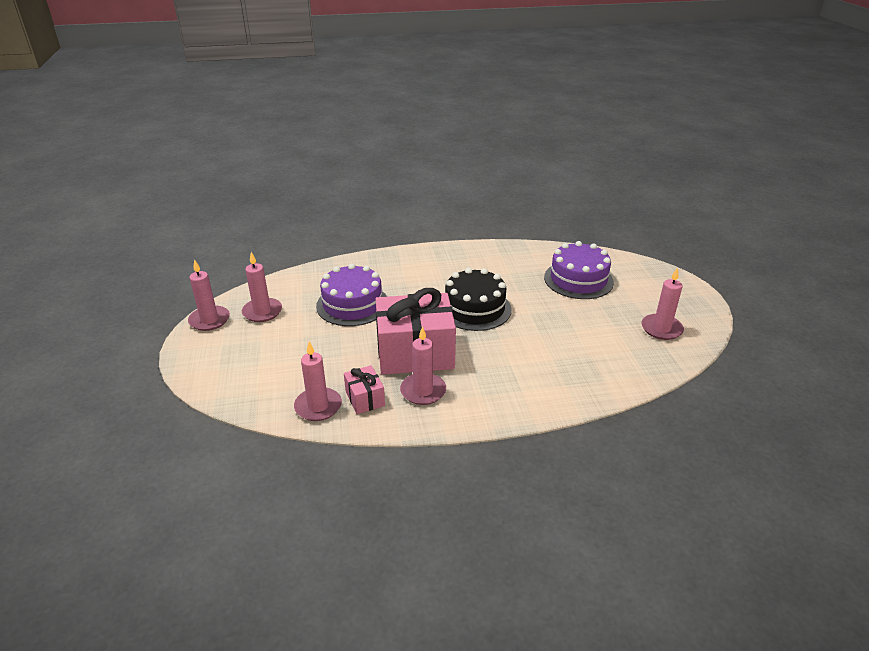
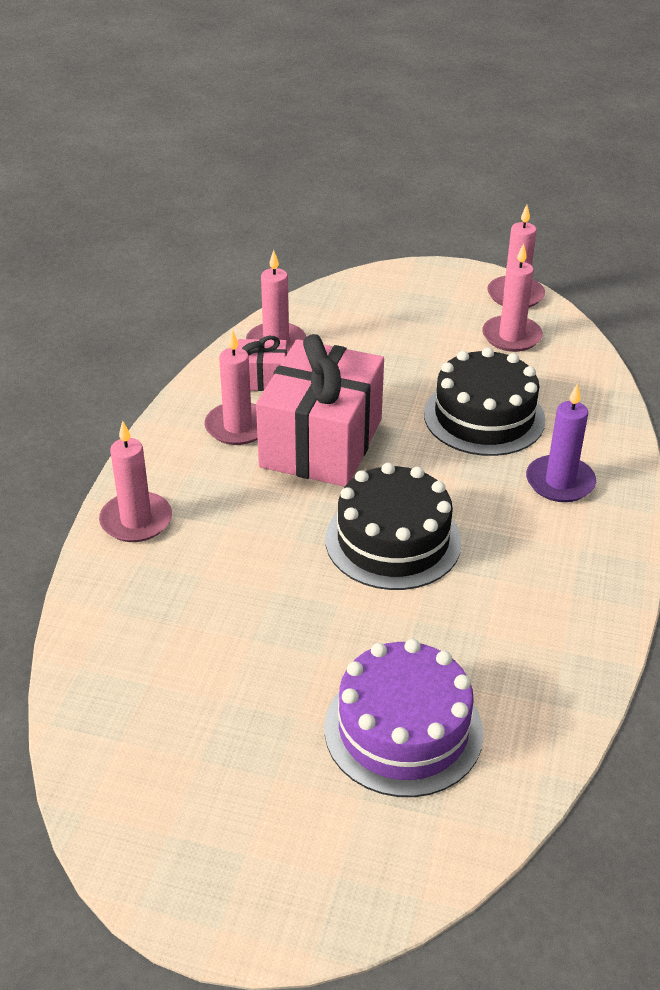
camera: 115 degrees right, 5 degrees up
purple cake [316,264,387,326] -> black cake [424,347,546,456]
pink candle [641,267,684,340] -> pink candle moved to [99,421,172,542]
none -> purple candle [526,383,596,502]

